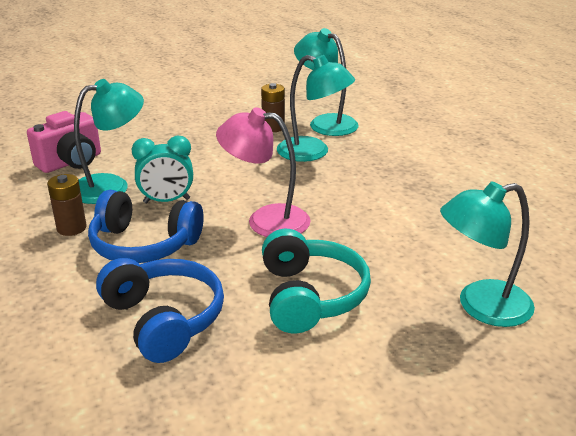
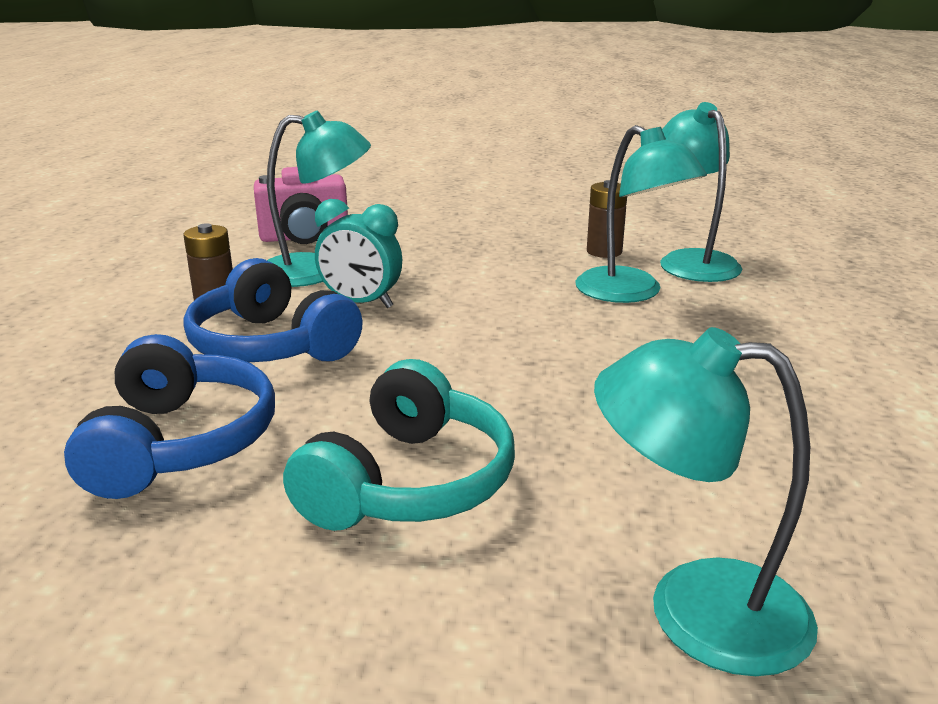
camera: 30 degrees right, 5 degrees down
pink lamp [216,107,311,237] -> none

